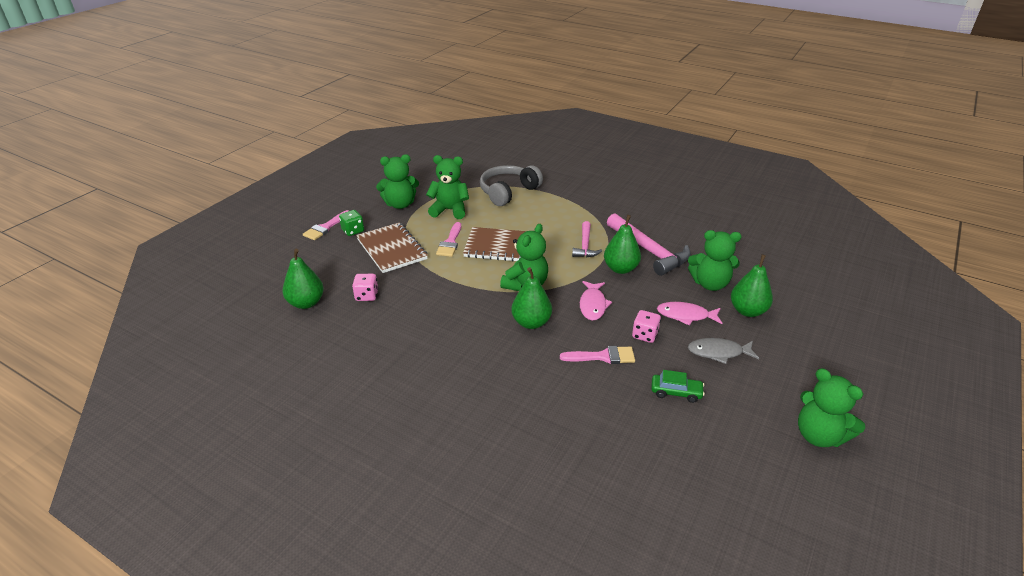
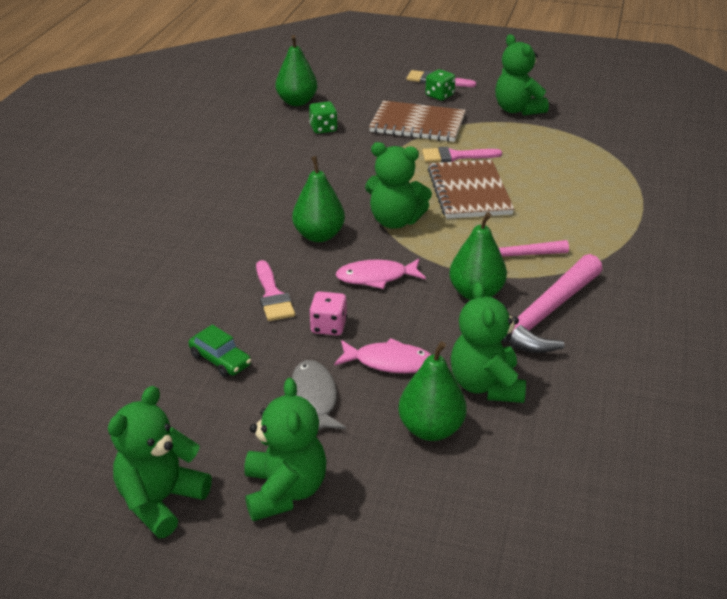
camera: 75 degrees right, 0 degrees up
pink dice [352,274,378,301] -> green dice [309,101,338,134]
brown notebook [356,222,428,273] -> brown notebook turned 60 degrees clockwise [369,100,466,142]
green teddy bear [426,155,469,219] -> green teddy bear moved to [244,378,326,521]
grey headphones [480,165,543,206] -> none
green car [651,370,705,403] -> green car turned 45 degrees counterclockwise [188,325,251,378]
pink fish [657,302,722,326] -> pink fish turned 105 degrees clockwise [334,338,431,373]

